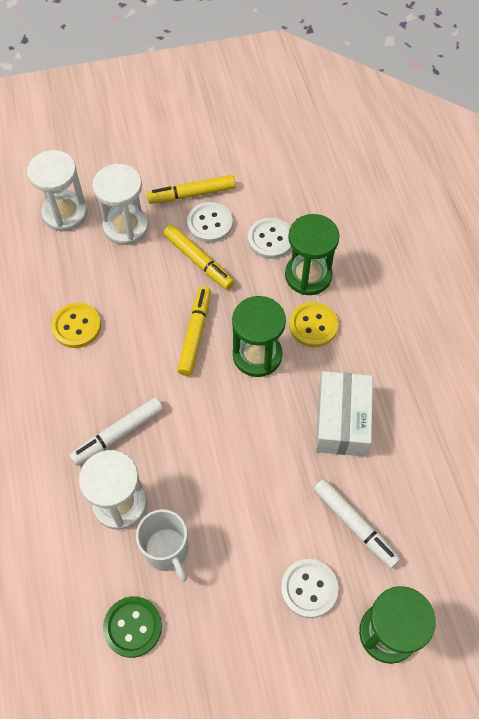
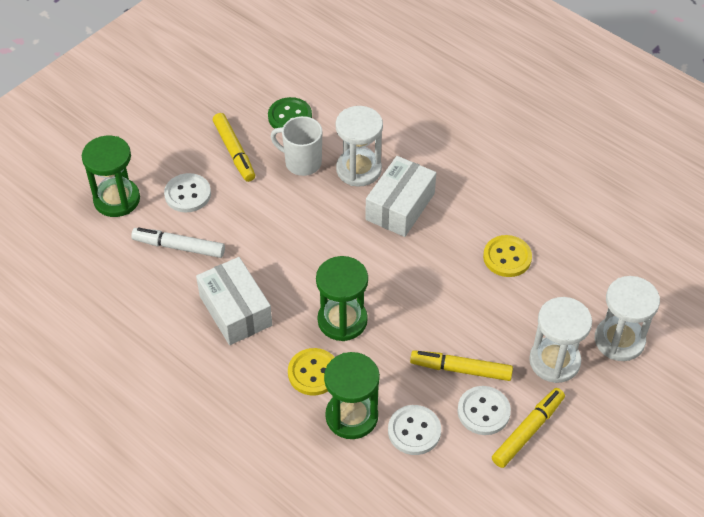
camera: 145 degrees right, 10 degrees down
white marker [69,397,163,466] -> white box [365,156,436,237]
yellow marker [177,286,211,376] -> yellow marker moved to [213,113,255,182]

